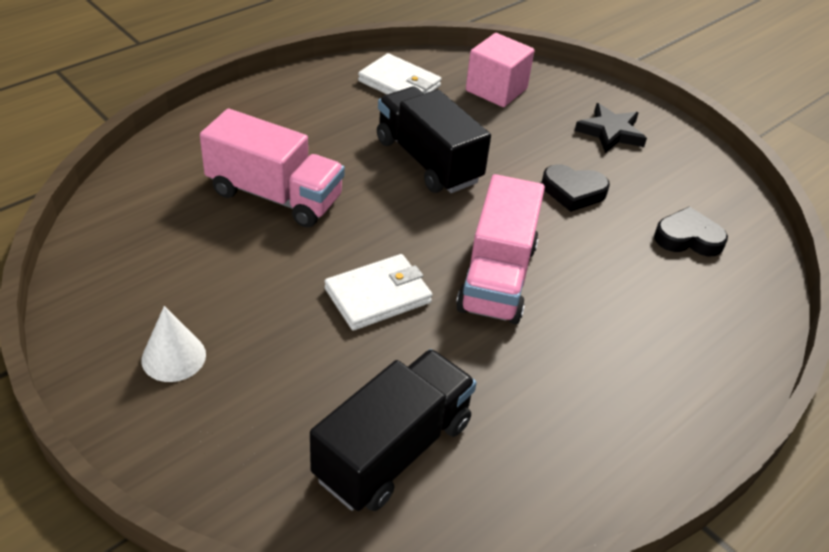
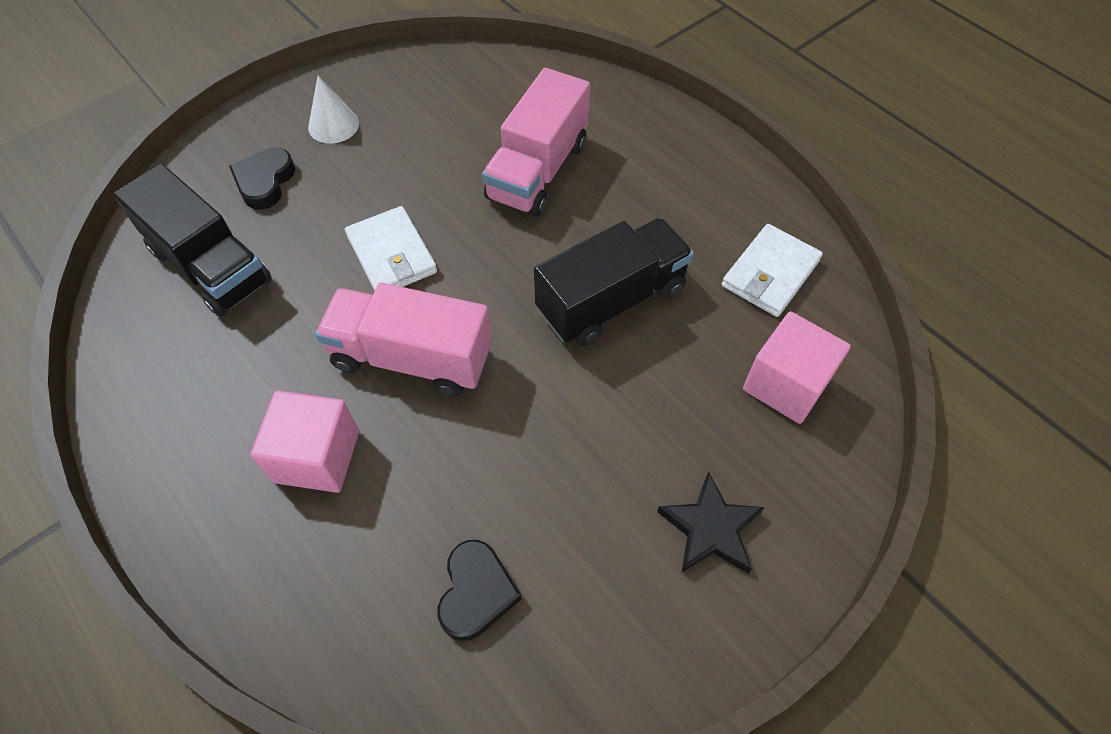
camera: 95 degrees right, 15 degrees up
black heart [541,164,610,212] -> black heart moved to [229,148,295,210]
none -> pink cube [251,391,359,493]

